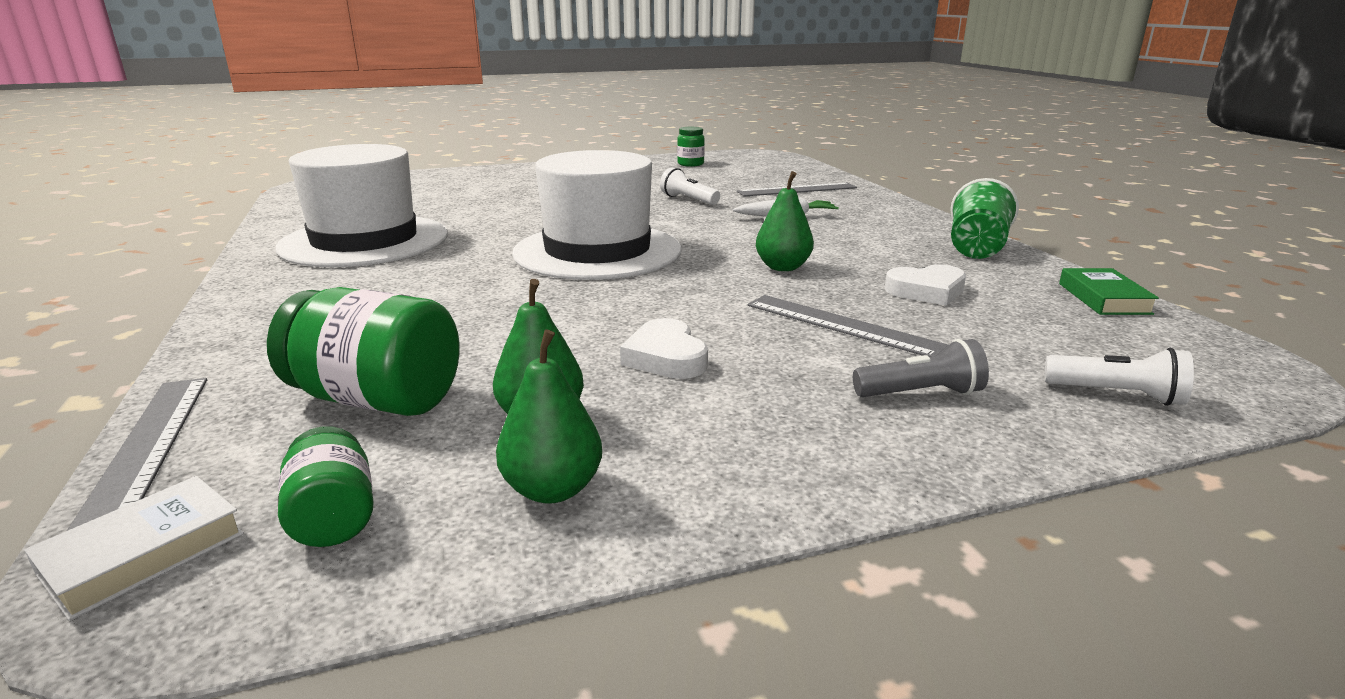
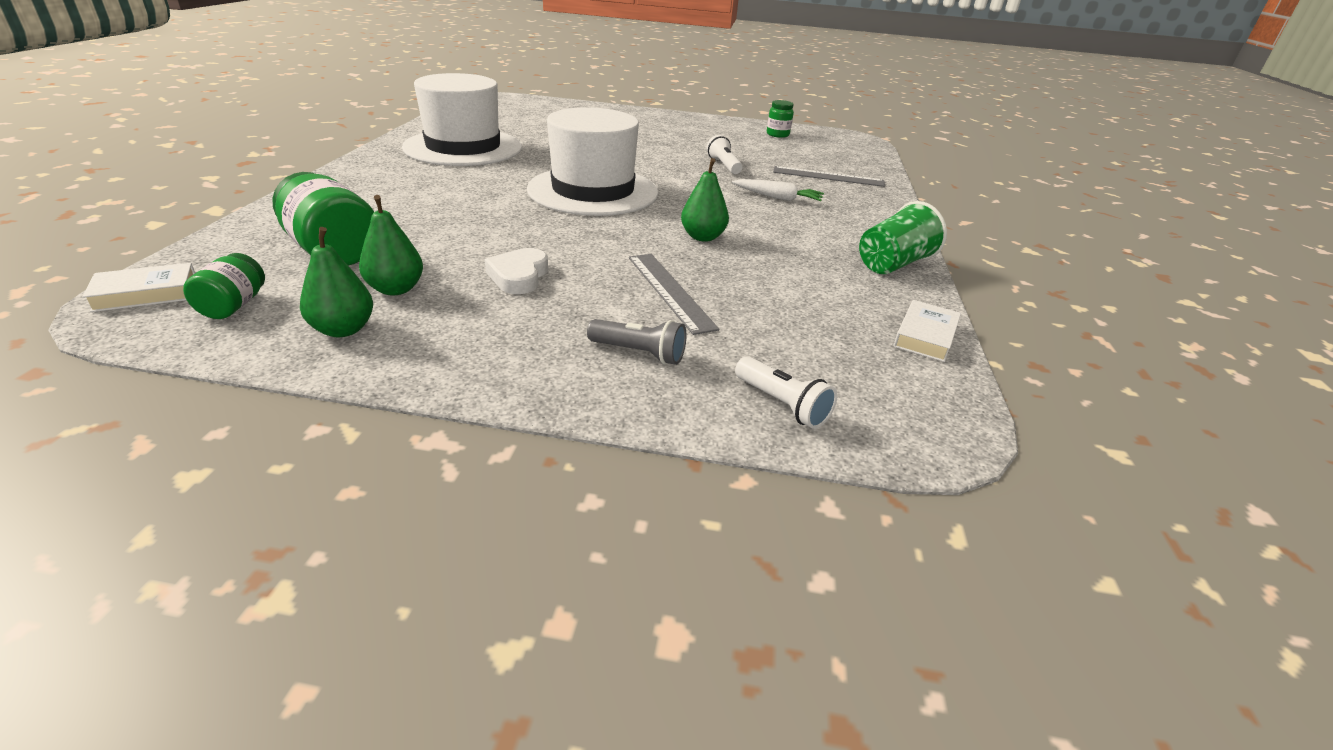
camera: 25 degrees right, 10 degrees up
grey ruler [67,378,207,531] -> none
white heart [885,264,966,306] -> none
green book [1059,268,1159,315] -> white book [893,300,961,362]

